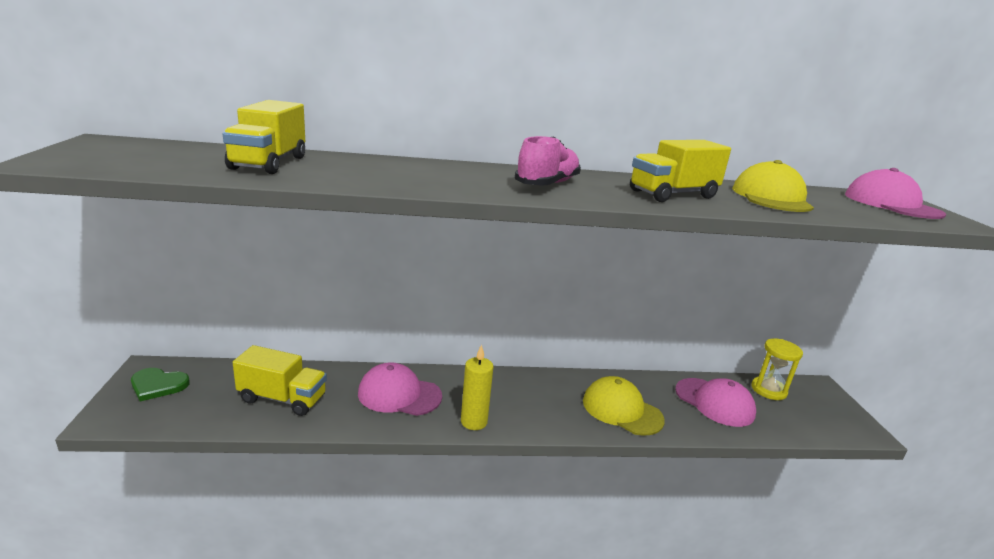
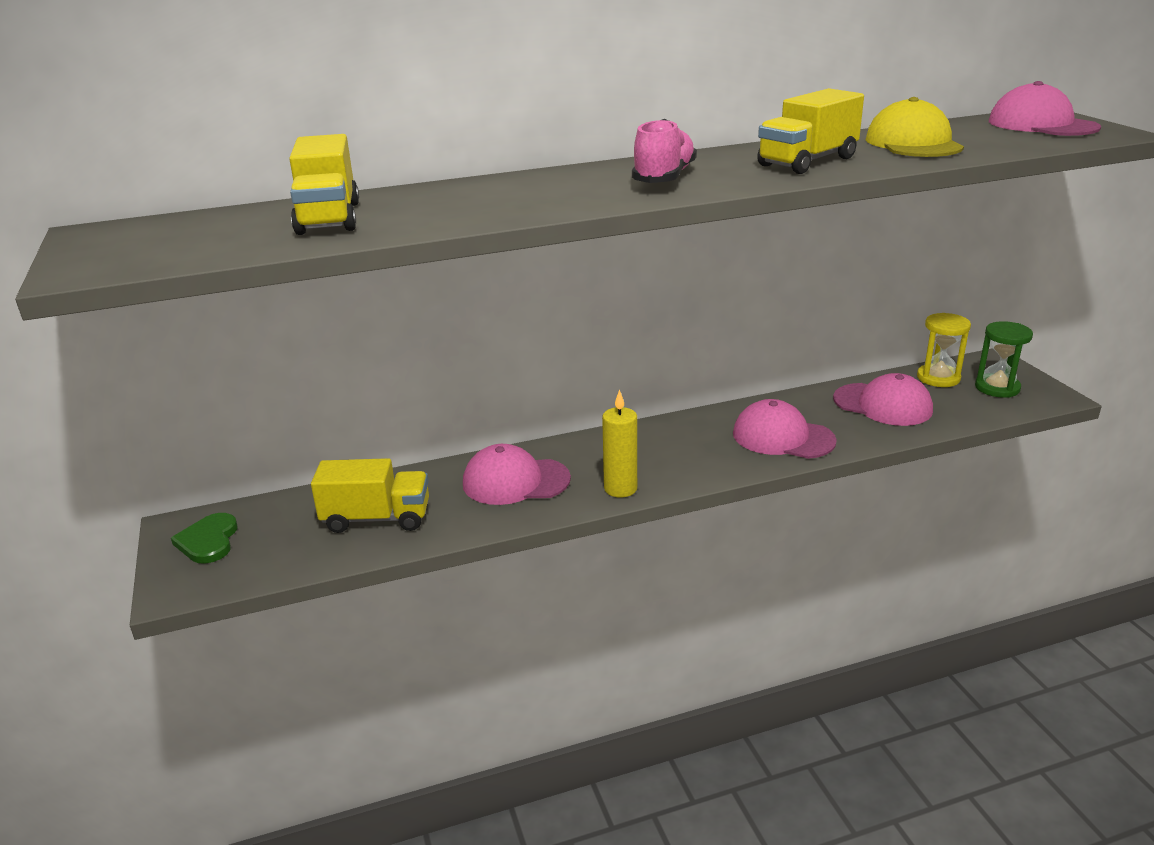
camera: 10 degrees left, 5 degrees up
green heart [131,368,190,401] -> green heart turned 90 degrees clockwise [171,513,238,564]
yellow cap [583,376,665,436] -> pink cap [733,399,837,459]
none -> green hourglass [975,321,1033,398]

